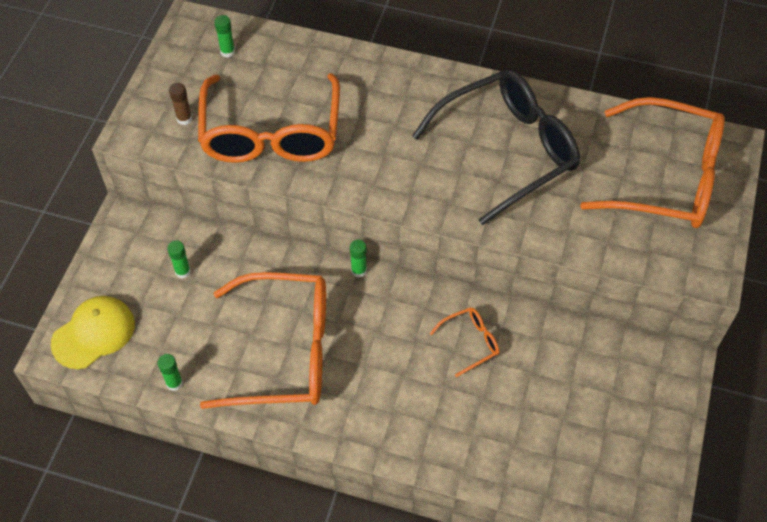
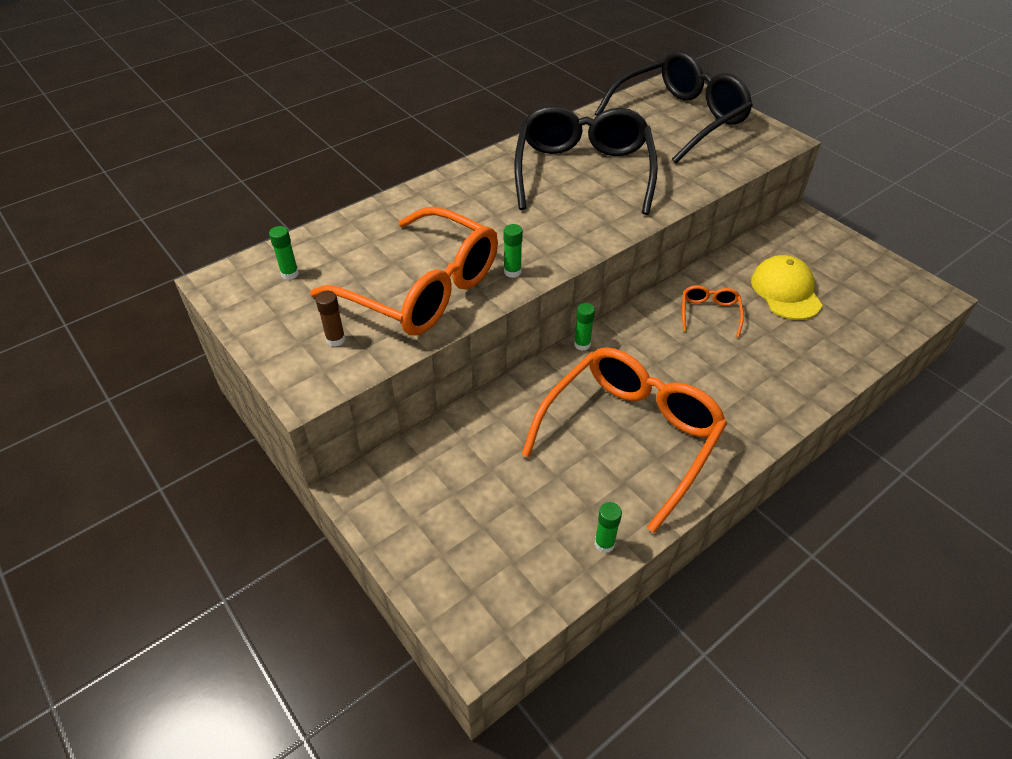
camera: 55 degrees left, 10 degrees down
yellow cap [51,296,135,369] -> yellow cap moved to [751,255,822,320]
green glue stick [167,240,191,279] -> green glue stick moved to [504,224,523,278]
orange glasses [580,97,725,228] -> black glasses [595,51,753,163]

